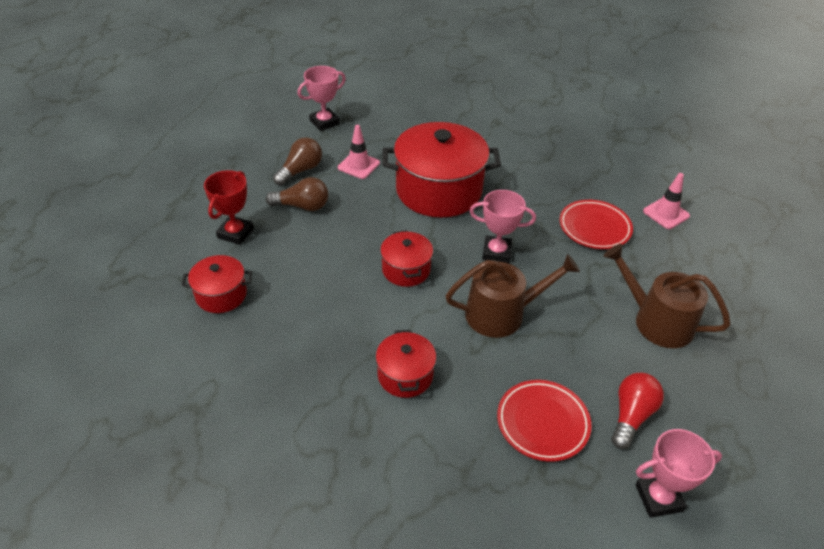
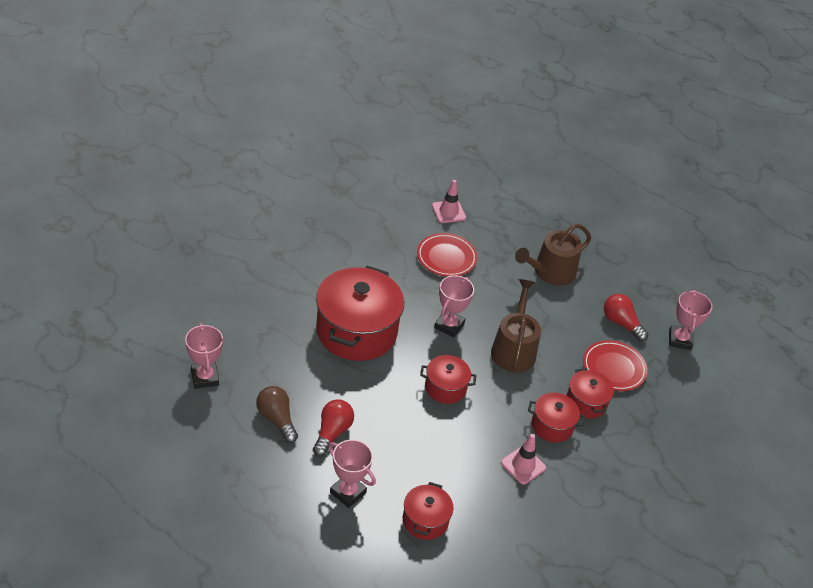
camera: 75 degrees left, 0 degrees up
red trophy [204,170,254,245] -> pink trophy [328,439,376,508]
brown light bulb [266,177,328,211] -> red light bulb [313,399,354,457]
pink traffic cone [338,125,380,179] -> pink traffic cone moved to [501,434,546,485]
none -> red pot [566,368,614,419]

